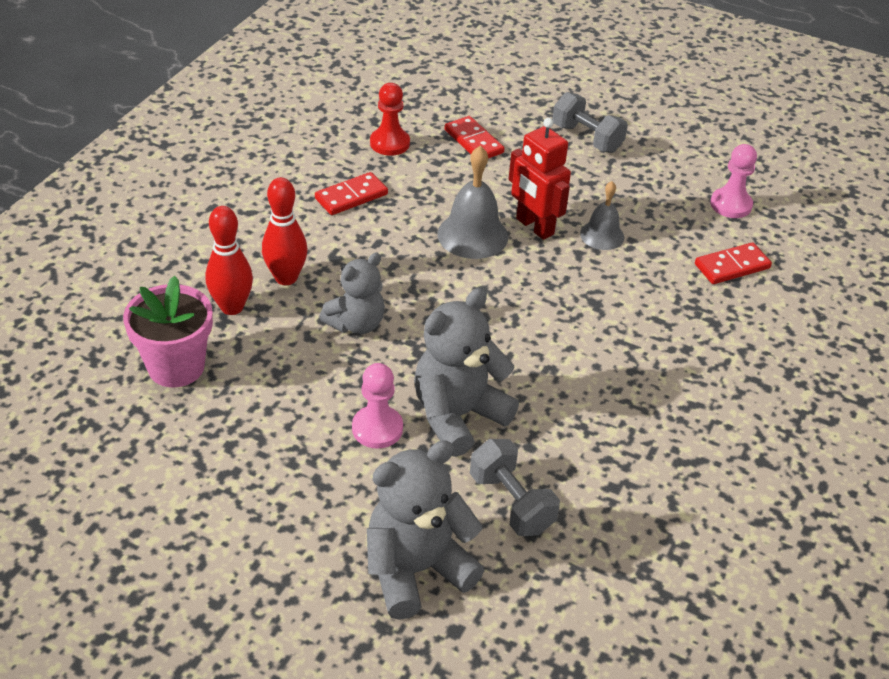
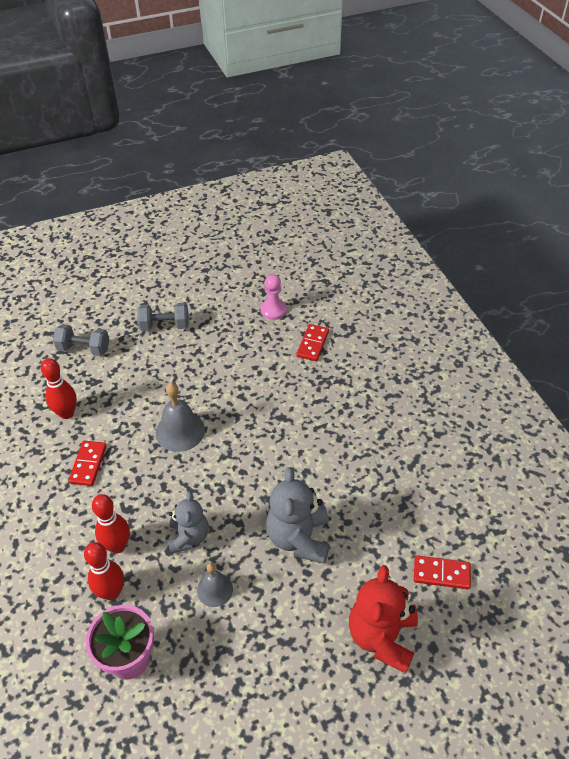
camera: 45 degrees left, 5 degrees up
pink pawn [352,363,403,449] -> none
grey teddy bear [367,440,484,620] -> red teddy bear [349,565,418,673]
red pawn [370,83,410,156] -> red bowling pin [41,358,77,419]
red domino [445,116,505,159] -> red domino moved to [414,555,471,589]
grey dumbbell [470,439,560,536] -> grey dumbbell moved to [53,324,110,356]
red robot [509,118,571,240] -> none
grey bell [580,181,624,250] -> grey bell moved to [197,563,233,607]

